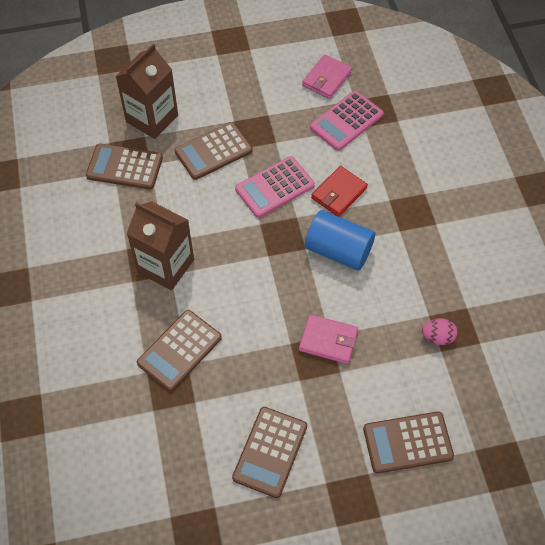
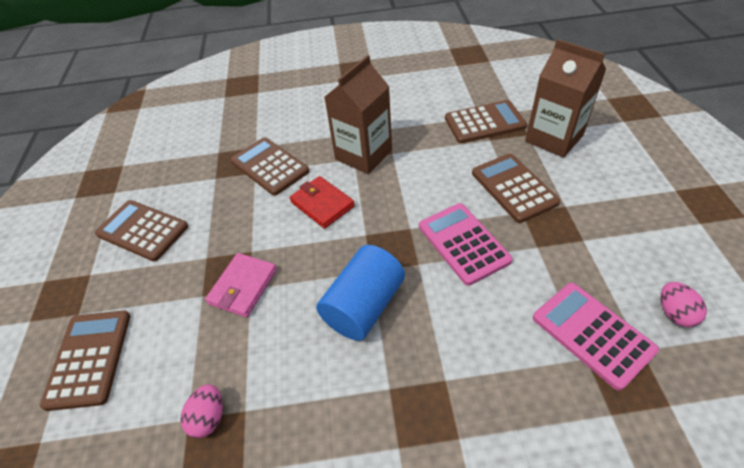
camera: 100 degrees right, 10 degrees down
brown calculator [86,143,163,189] -> brown calculator turned 60 degrees clockwise [445,100,527,143]
pink wallet [302,55,352,99] -> pink egg [661,282,707,327]
red wallet [311,166,368,217] -> red wallet moved to [290,176,355,229]

